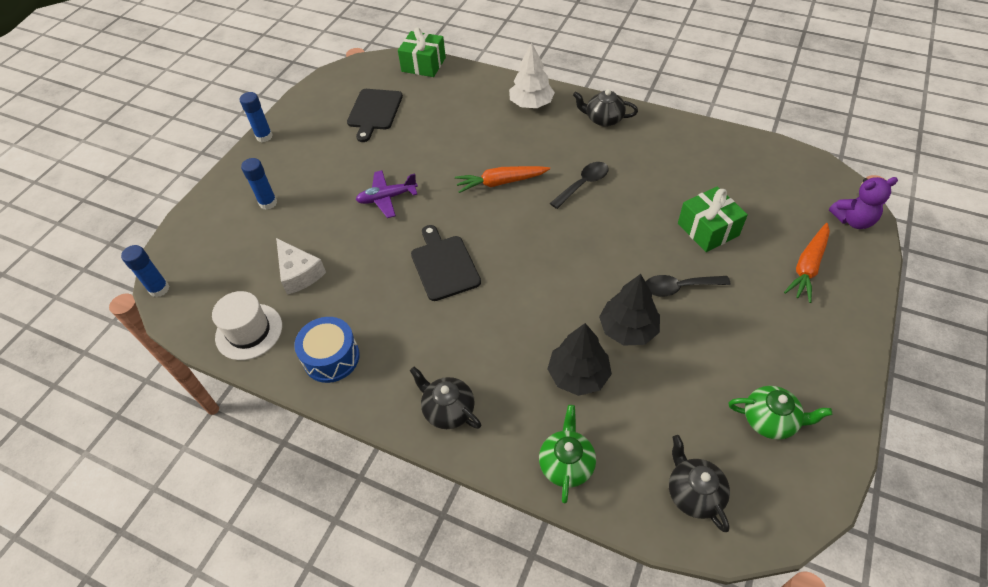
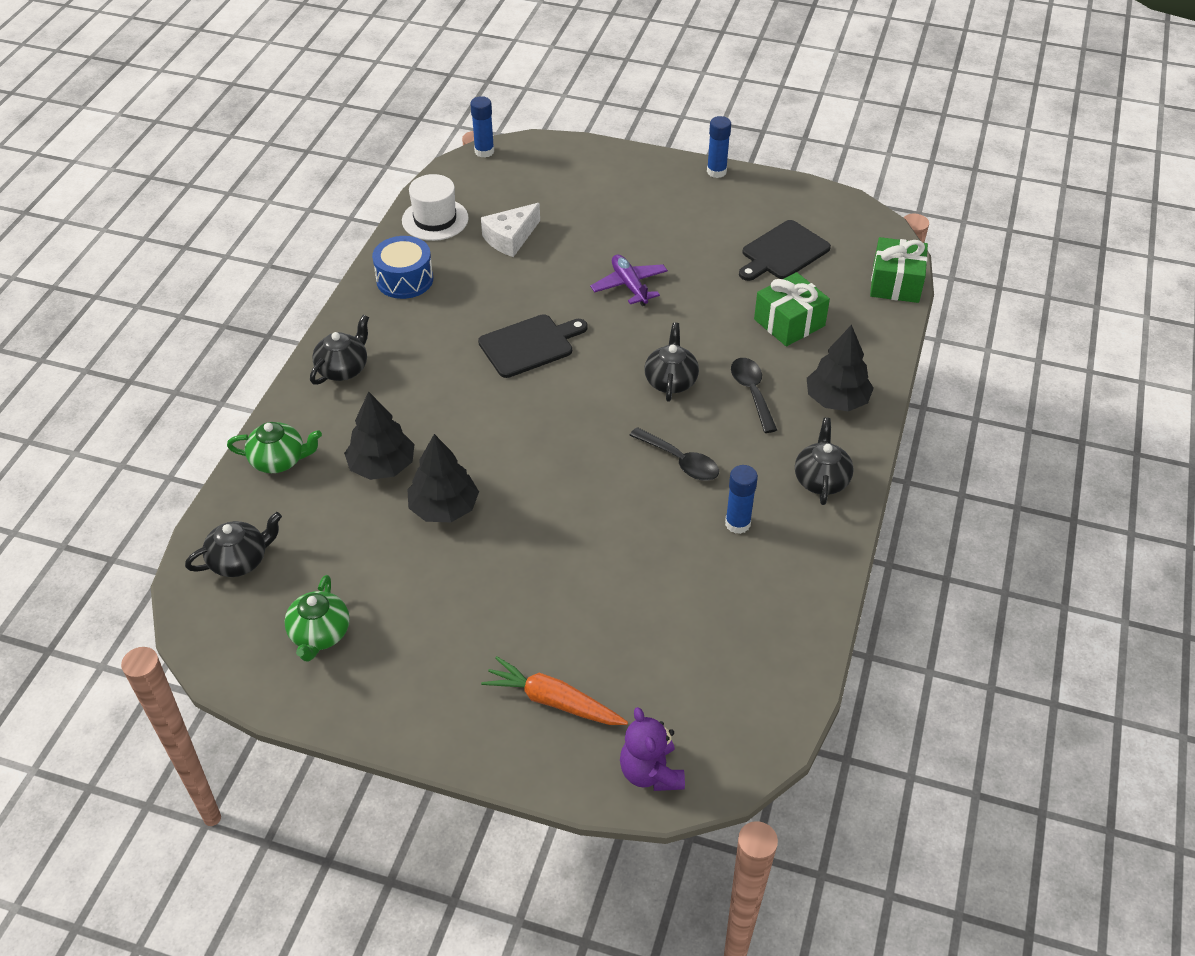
camera: 80 degrees right, 5 degrees down
blue glue stick [241,158,277,210] -> blue glue stick moved to [725,465,758,534]
black cutting board [347,89,403,142] -> black cutting board turned 45 degrees counterclockwise [739,220,831,281]
orange carrot [455,166,550,193] -> black teapot [645,322,699,402]
white tree [509,43,555,108] -> black tree [807,325,874,411]
black spoon [646,275,731,297] -> black spoon moved to [731,358,777,433]
green gift [678,187,748,252] -> green gift moved to [754,272,830,346]

